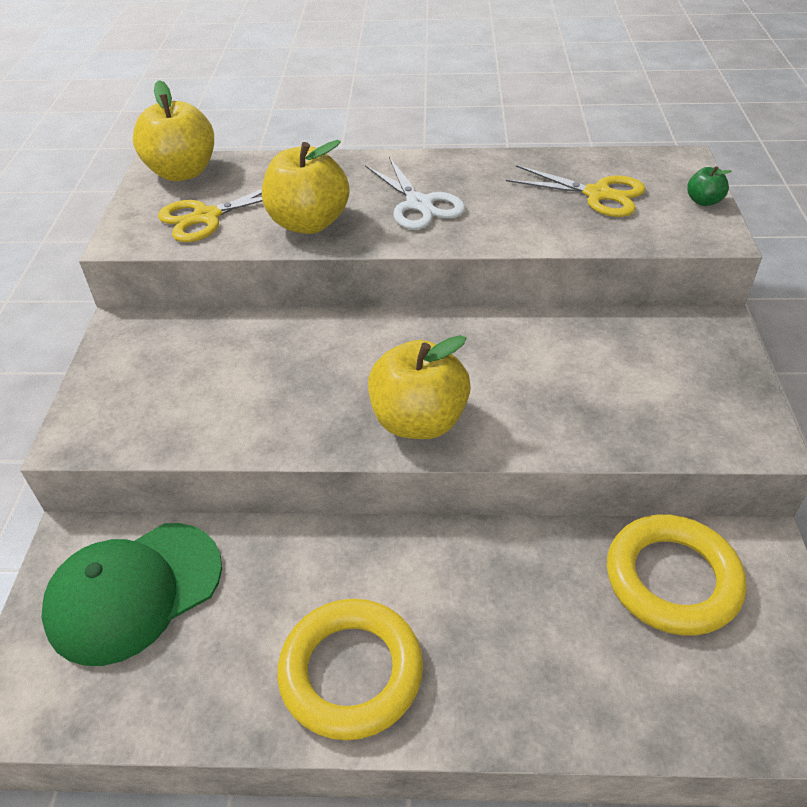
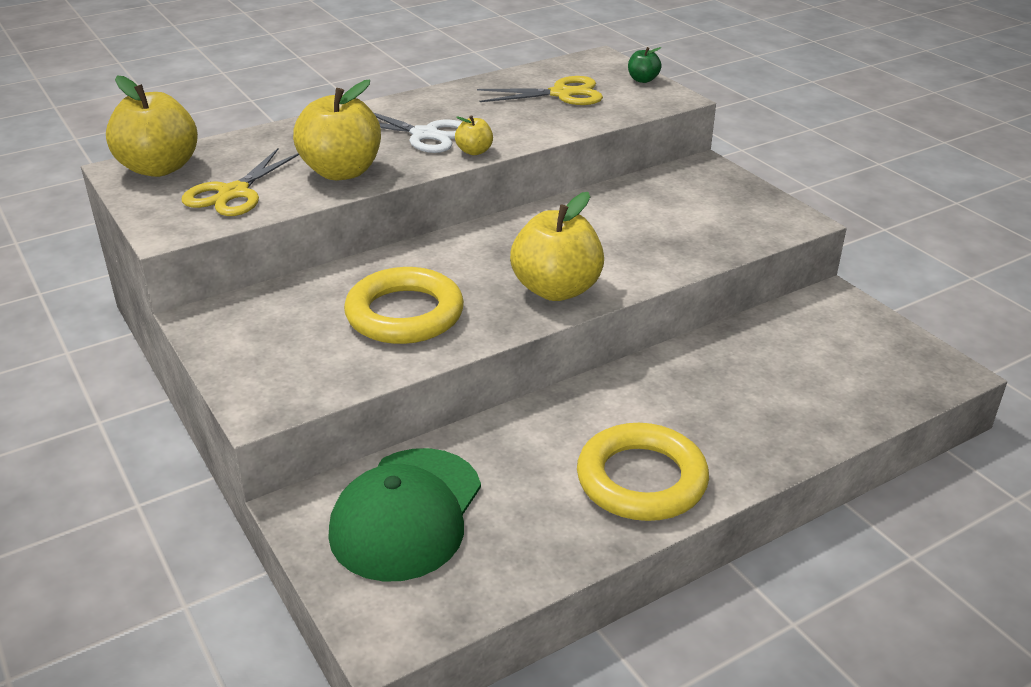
camera: 35 degrees left, 10 degrees down
yellow ring [607,514,747,636] -> yellow ring moved to [344,267,464,344]
none -> yellow apple [455,115,493,155]

